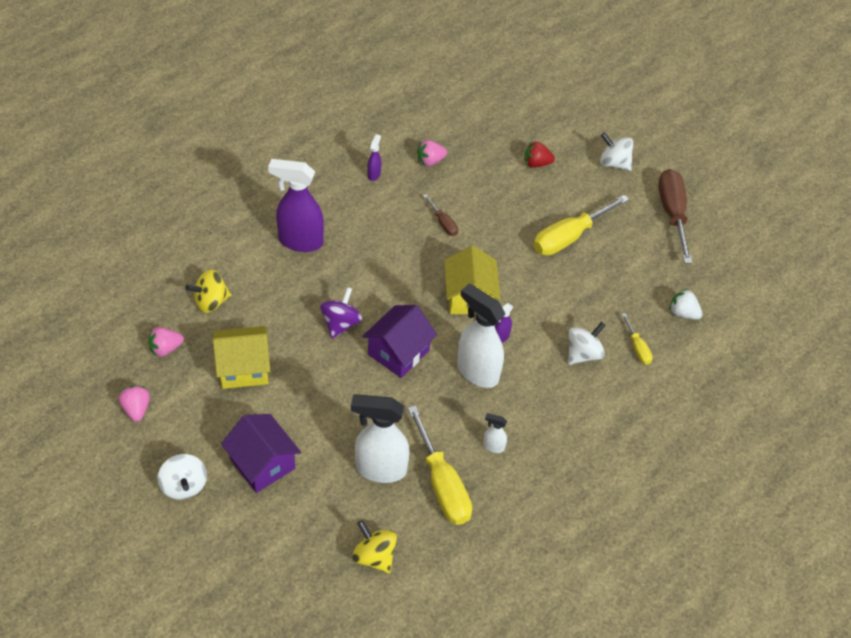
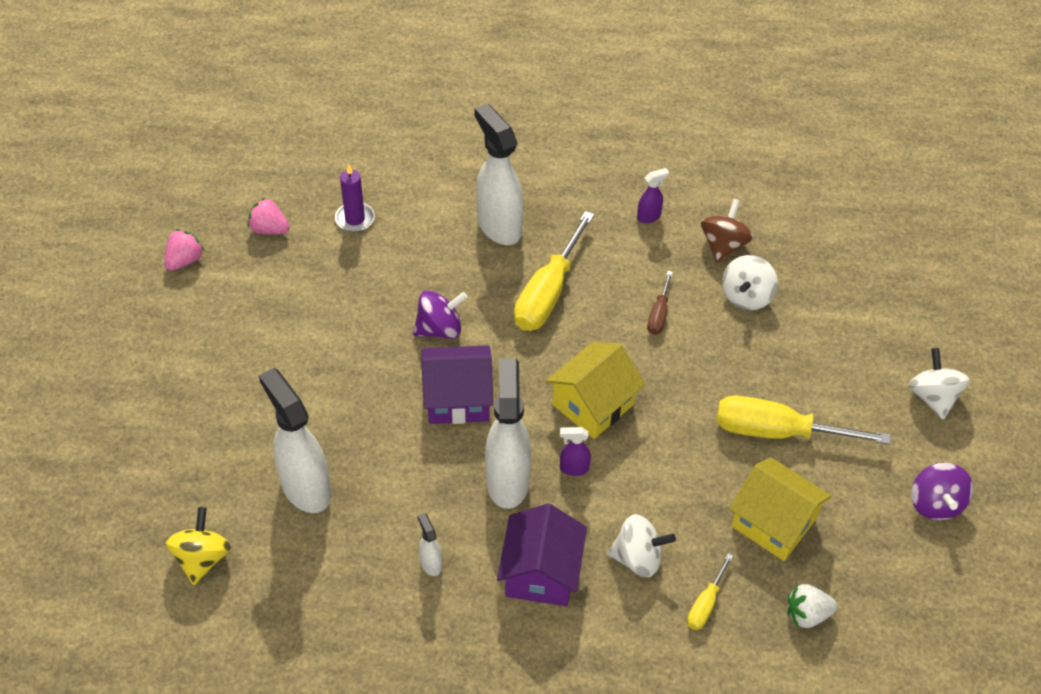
camera: 50 degrees right, 0 degrees up
white spinning top [157,454,207,500] -> white spinning top moved to [722,255,778,310]
yellow spinning top [185,270,232,313] -> purple candle [335,164,375,232]
yellow house [213,326,270,389] -> yellow house moved to [729,457,831,561]
purple house [221,414,301,493] -> purple house moved to [497,504,587,606]
purple spray bottle [268,159,324,252] -> white spray bottle [475,103,523,245]
yellow screwdriver [408,405,472,525] -> yellow screwdriver moved to [514,211,594,331]
pink strawberry [417,140,447,166] -> brown spinning top [701,199,753,263]
red strawberry [524,142,555,168] -> none
brown screwdriver [658,169,692,263] -> purple spinning top [911,463,973,520]
white strawberry [670,289,703,319] -> white strawberry turned 90 degrees counterclockwise [788,584,838,628]

